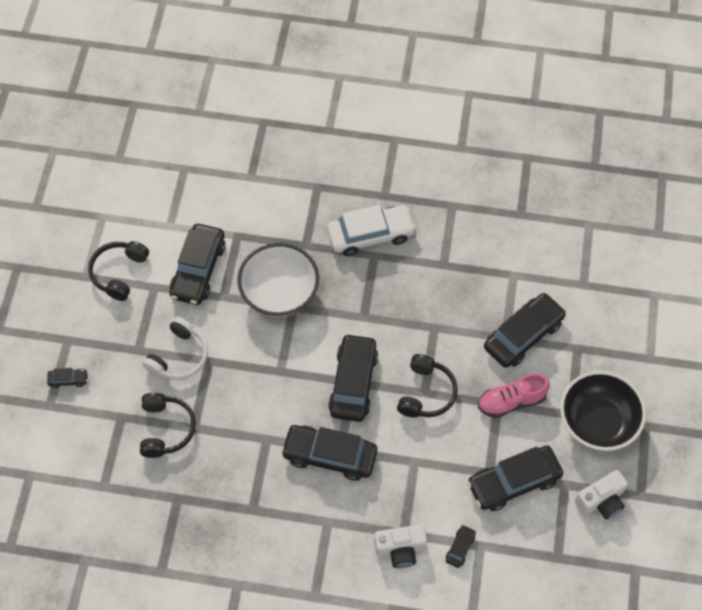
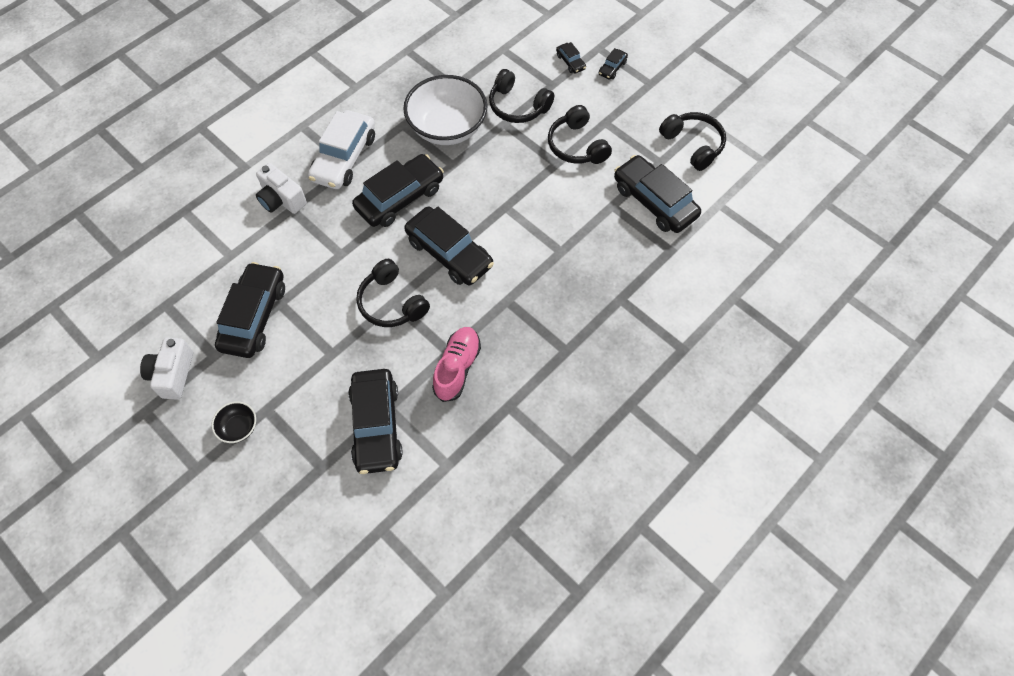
camera: 125 degrees right, 0 degrees up
white headphones [143,317,208,380] -> black headphones [548,105,612,164]
white bowl [237,243,319,317] -> white bowl moved to [403,75,487,145]
white car [327,205,416,256] -> white car moved to [308,110,375,189]
white camera [374,525,427,568] -> white camera turned 75 degrees counterclockwise [256,163,307,214]
black car [446,525,476,568] -> black car moved to [556,42,586,74]
pink shoe [478,373,550,418] -> pink shoe moved to [432,327,481,402]
black bowl [560,371,646,451] -> black bowl [212,401,256,443], size x0.44

